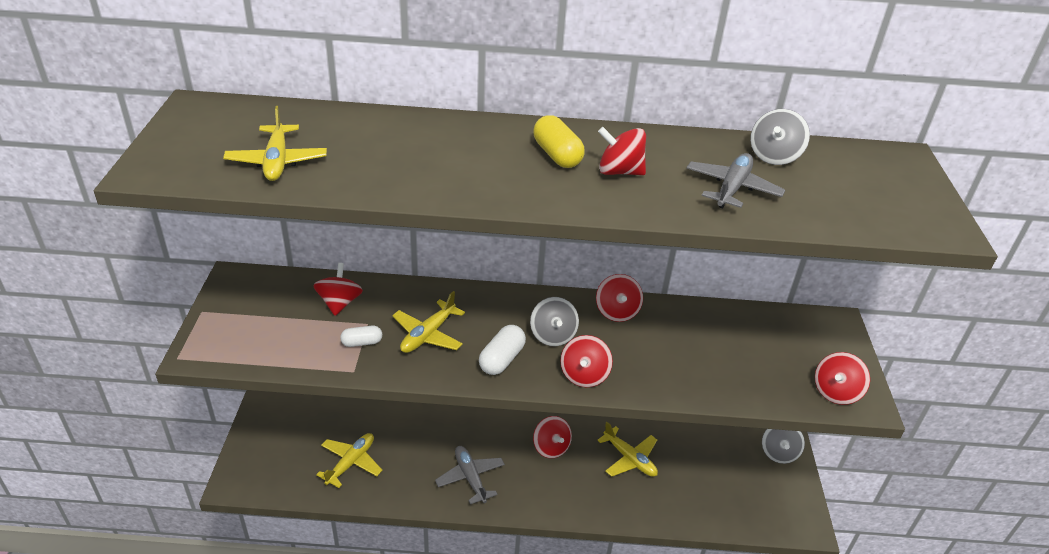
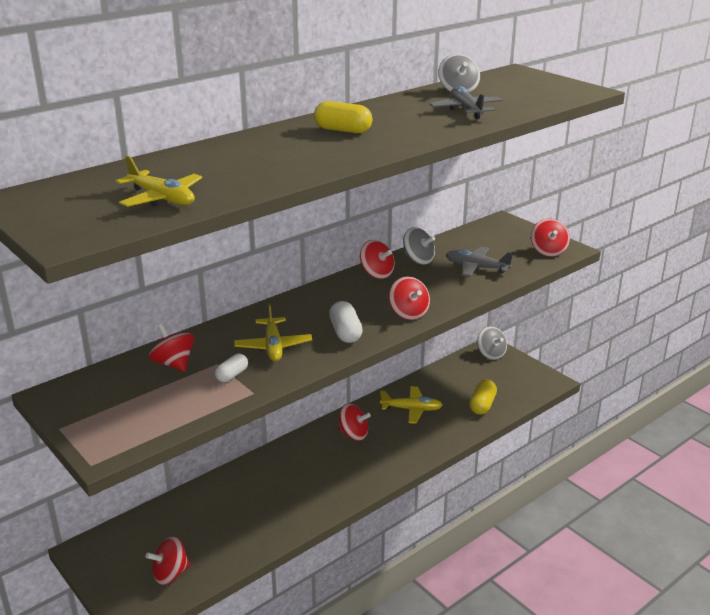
camera: 40 degrees left, 10 degrees down
yellow plane [316,433,382,488] -> none
grey plane [435,446,505,504] -> grey plane moved to [446,247,513,277]
grey spinning top [530,297,579,346] -> grey spinning top moved to [403,227,435,265]
red spinning top [598,127,646,175] -> red spinning top moved to [146,536,190,585]
none -> yellow capsule [469,380,497,415]

